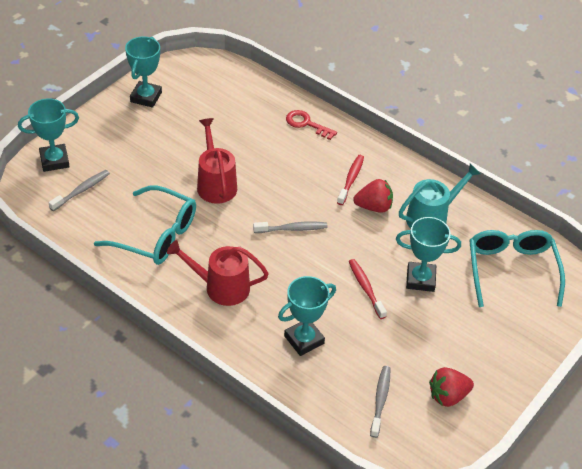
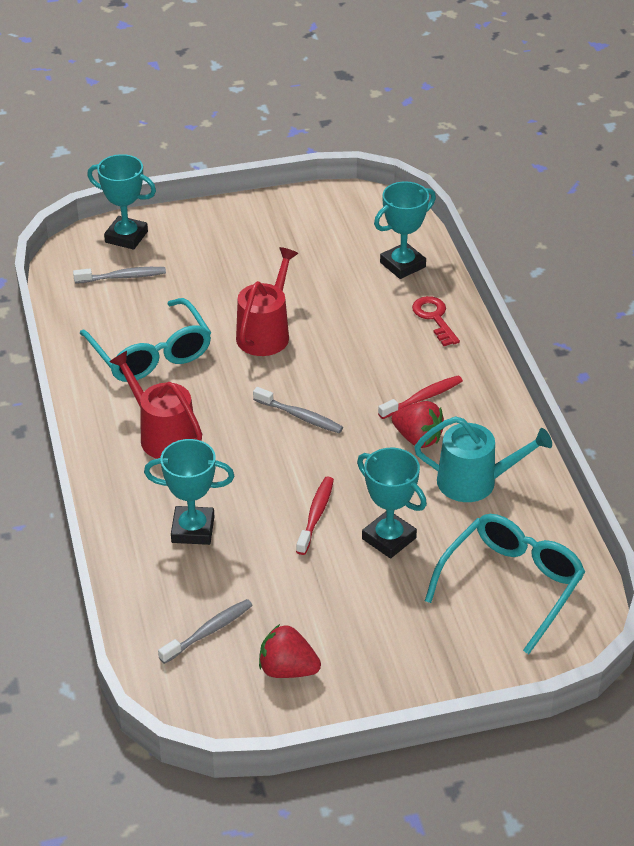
camera: 40 degrees right, 5 degrees down
turquoise trophy [125,36,162,108] -> turquoise trophy moved to [374,181,436,279]

